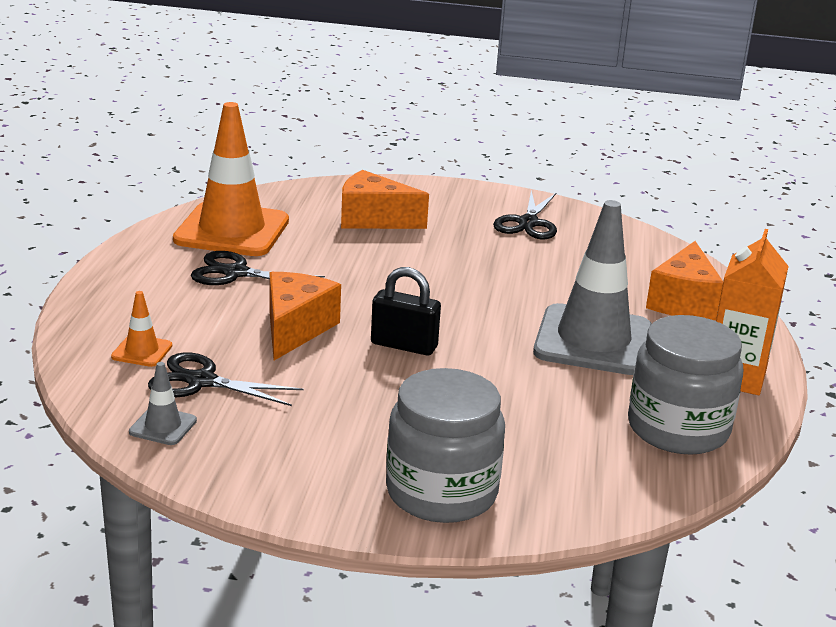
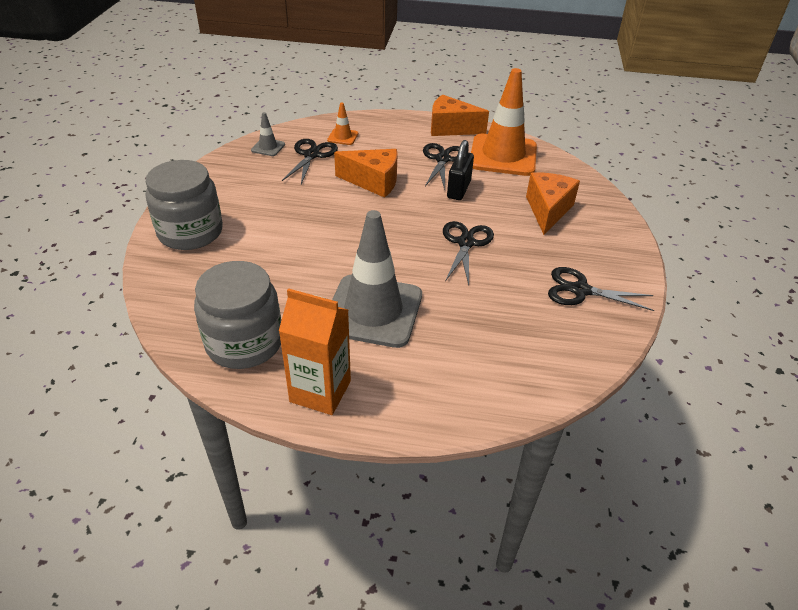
camera: 90 degrees right, 15 degrees up
black padlock [371,267,441,356] -> black padlock moved to [447,140,474,200]
orange cheese [646,241,723,320] -> orange cheese moved to [431,94,489,136]
none -> black scissors [443,221,494,285]

